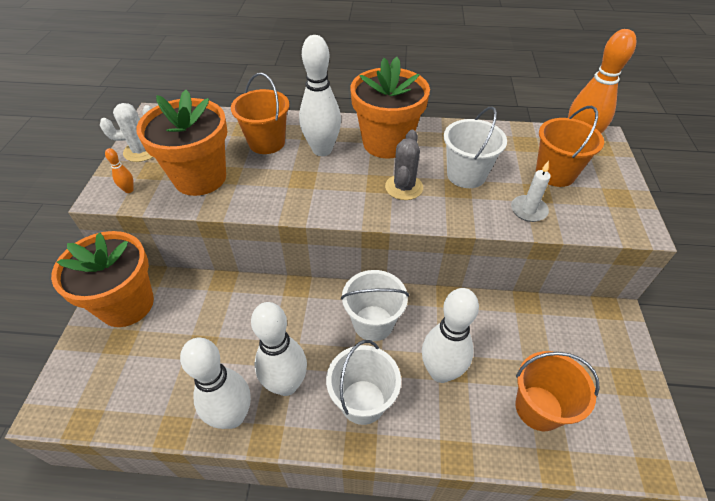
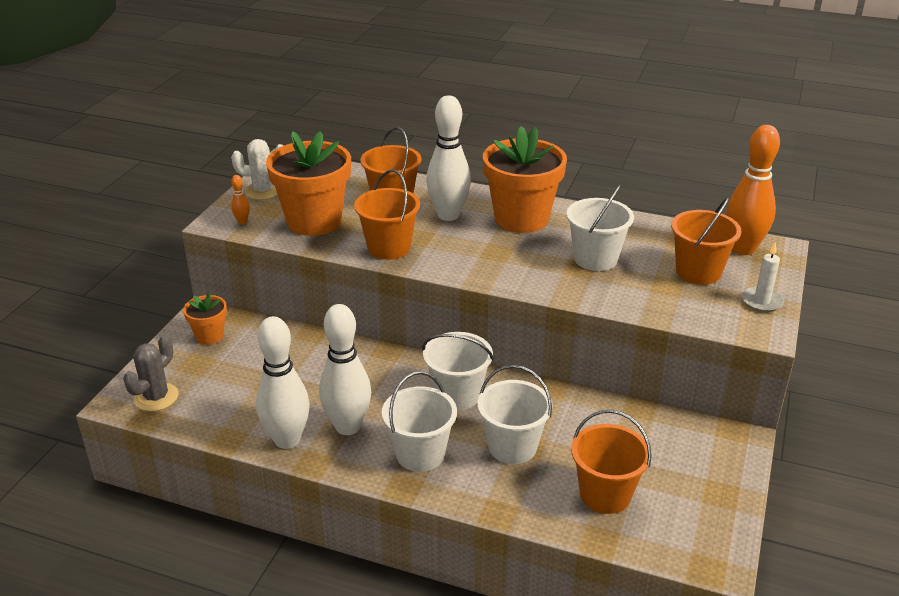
camera: 15 degrees right, 15 degrees down
orange flower pot [51,231,154,327] -> orange flower pot [183,292,227,345], size x0.50
grey cactus [385,130,423,200] -> grey cactus moved to [123,335,179,412]
white bowling pin [422,288,479,383] -> white bucket [477,365,552,464]
white candle [511,161,551,222] -> white candle moved to [742,242,784,312]
none -> orange bucket [354,170,420,260]

